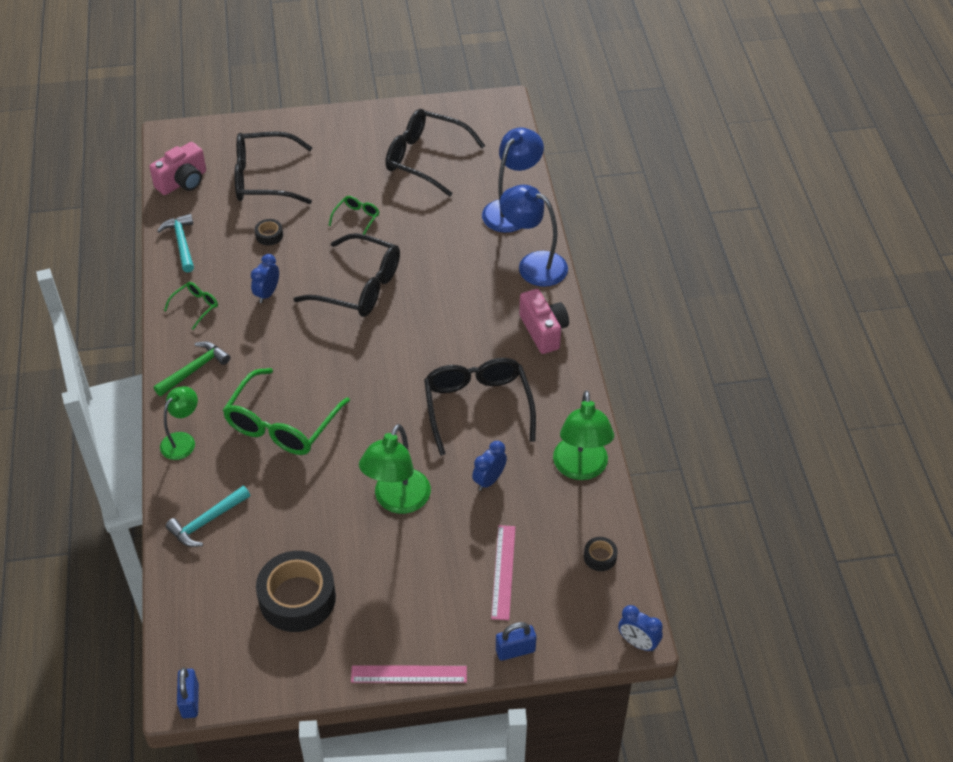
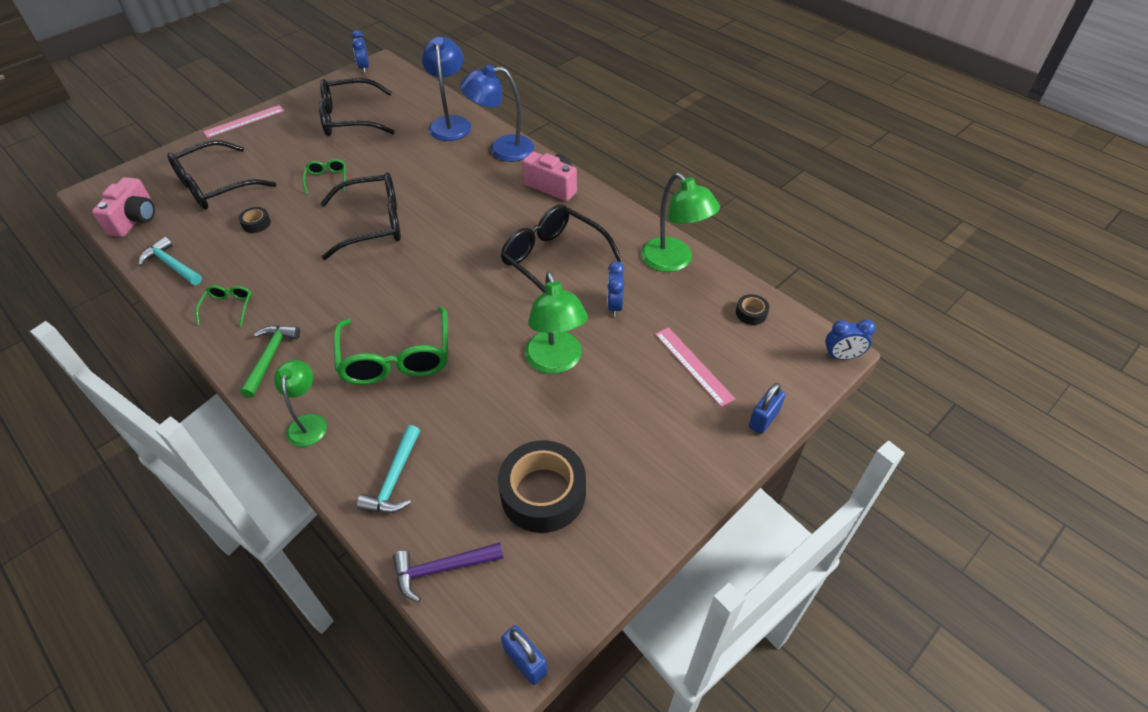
camera: 35 degrees left, 0 degrees up
blue clock [251,254,279,303] -> blue clock moved to [352,30,369,73]
pink ruler [351,666,467,683] -> pink ruler moved to [203,105,284,138]
none -> purple hammer [393,542,503,602]

